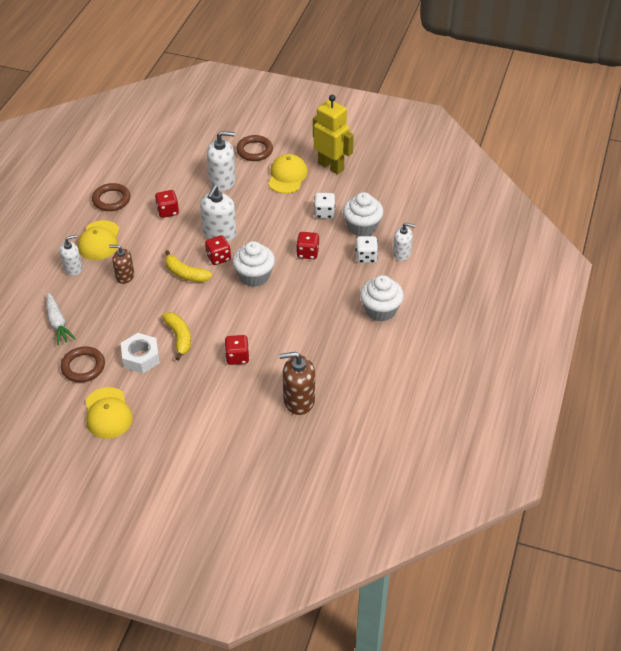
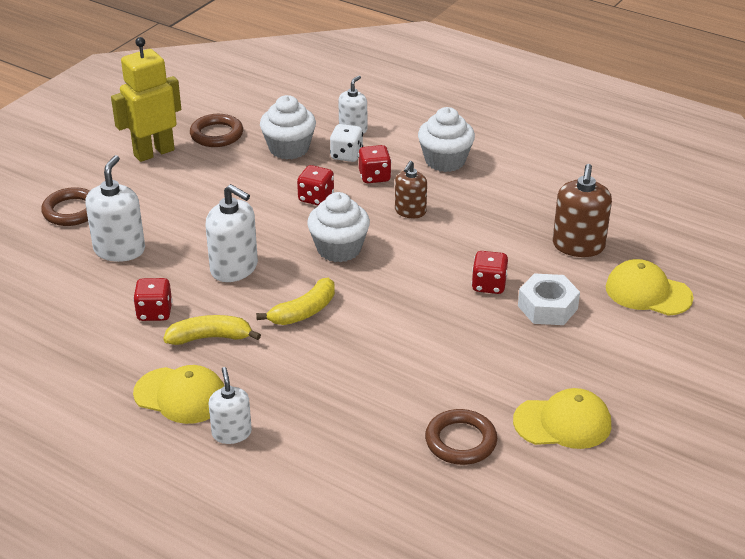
camera: 75 degrees left, 10 degrees down
white carrot [47,293,76,345] -> none
brown ring [92,183,130,211] -> brown ring moved to [190,114,243,147]
brown soap dispenser [109,245,134,284] -> brown soap dispenser moved to [395,161,427,218]
white nut [121,333,160,373] -> white nut moved to [518,273,580,325]
yellow banana [162,312,191,361] -> yellow banana moved to [163,315,261,345]
red dice [205,235,231,265] -> red dice moved to [358,145,392,183]
yellow cap [268,154,308,194] -> yellow cap moved to [606,259,693,316]
white dice [314,193,335,219] -> none

